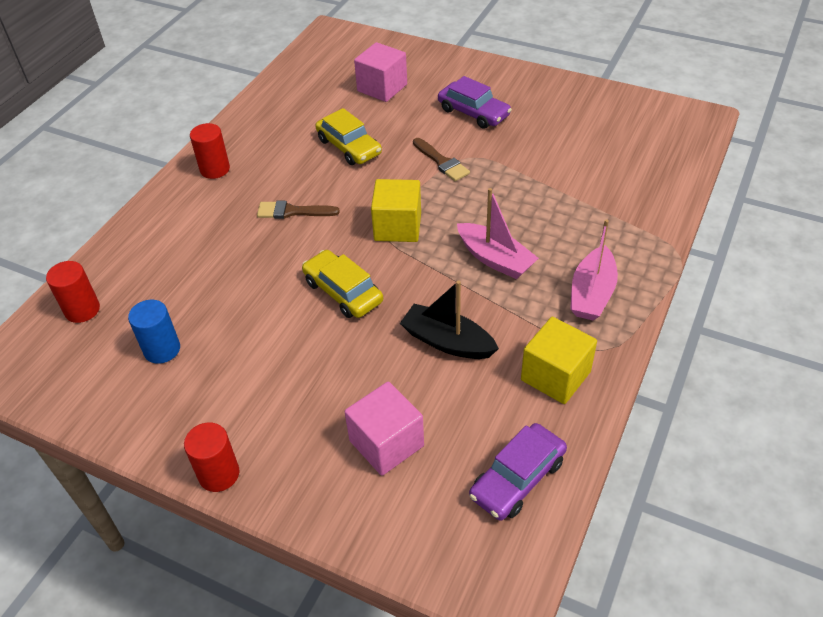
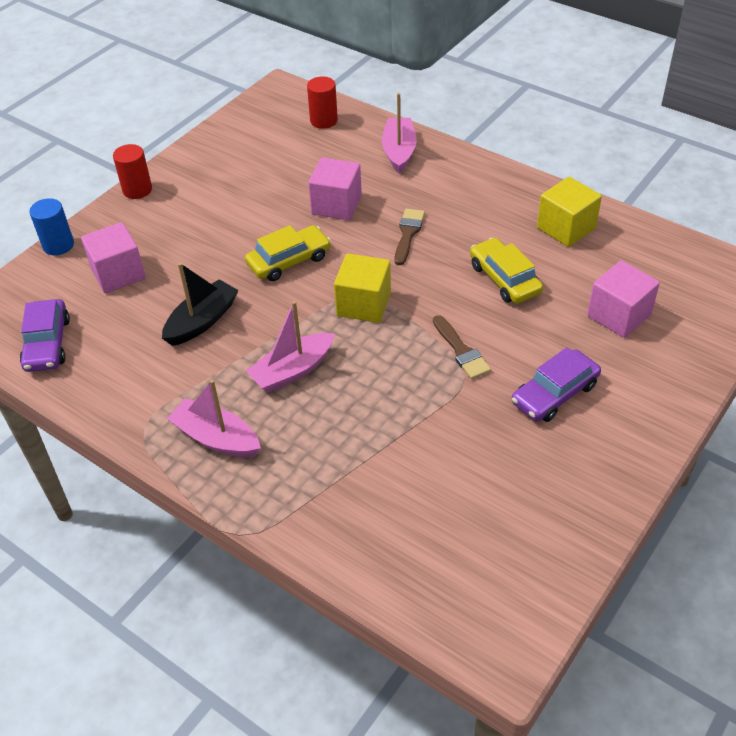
camera: 100 degrees right, 0 degrees up
blue cylinder [128,300,180,364] -> blue cylinder moved to [29,198,74,255]
red cylinder [190,123,230,179] -> none
yellow car [315,108,382,165] -> yellow car turned 90 degrees clockwise [470,238,543,304]
brown brush [413,138,470,181] -> brown brush turned 90 degrees counterclockwise [433,315,491,379]
purple car [469,423,567,521] -> purple car turned 150 degrees counterclockwise [20,299,70,372]
yellow cube [521,317,597,404] -> yellow cube moved to [537,177,602,247]
none -> pink cube [308,157,362,220]
none -> pink boat [382,93,417,174]

